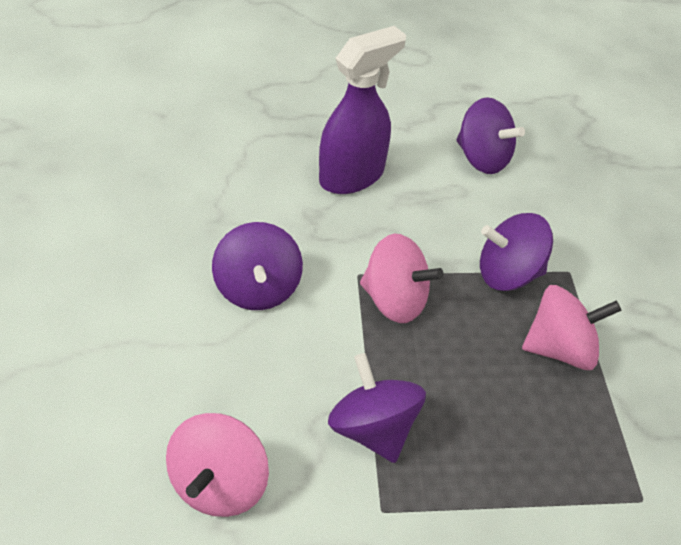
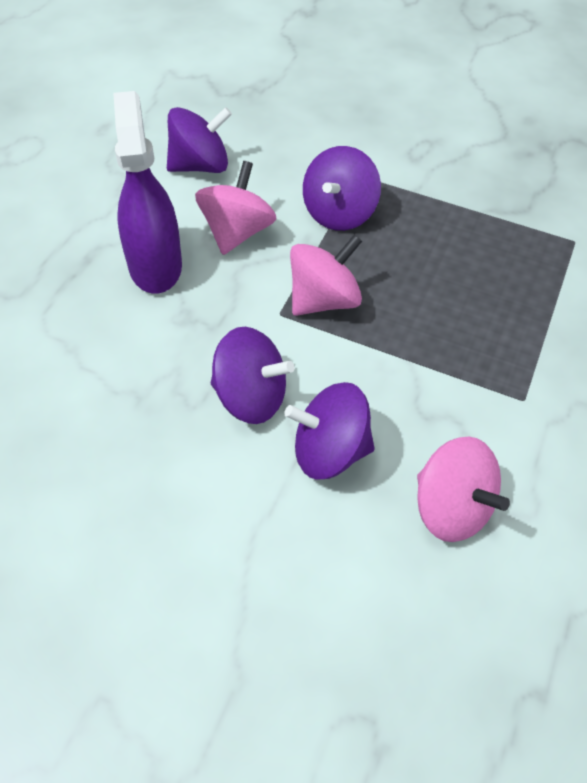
camera: 60 degrees left, 5 degrees up
purple spinning top [328,353,426,463] -> purple spinning top moved to [284,382,375,480]
pink spinning top [522,285,622,370] -> pink spinning top moved to [195,161,277,255]

